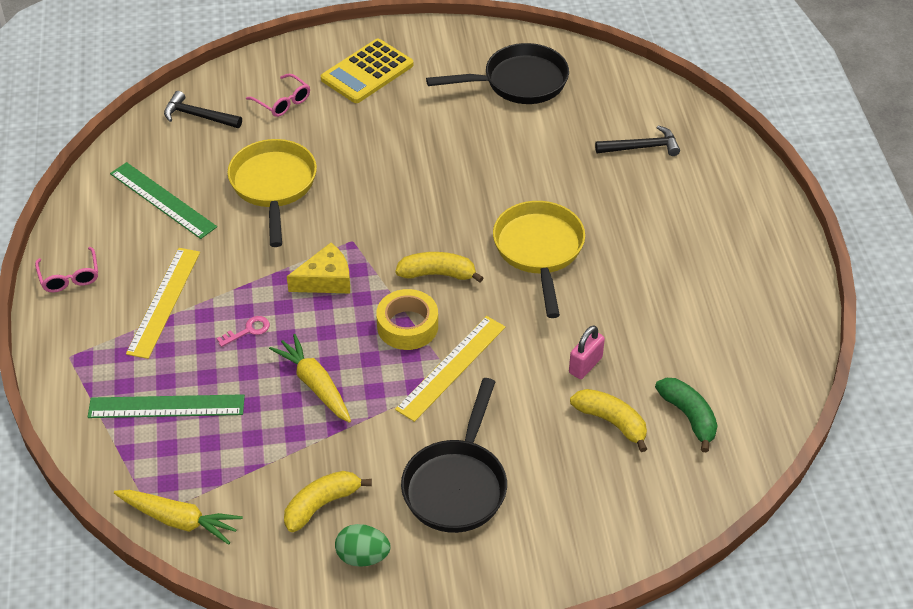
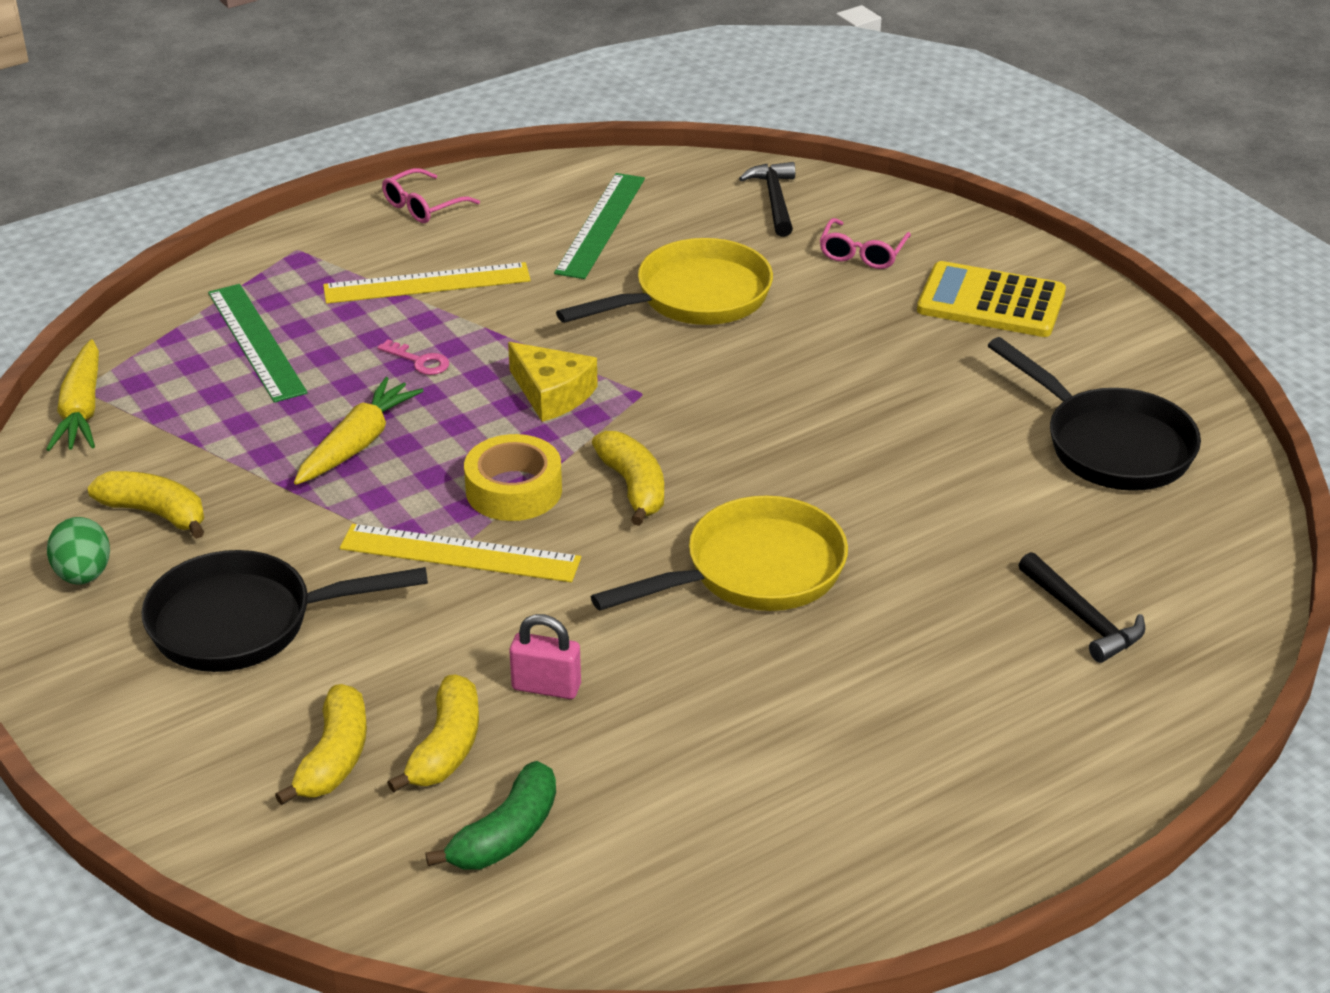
camera: 65 degrees right, 10 degrees down
none -> yellow banana [275,684,367,805]

